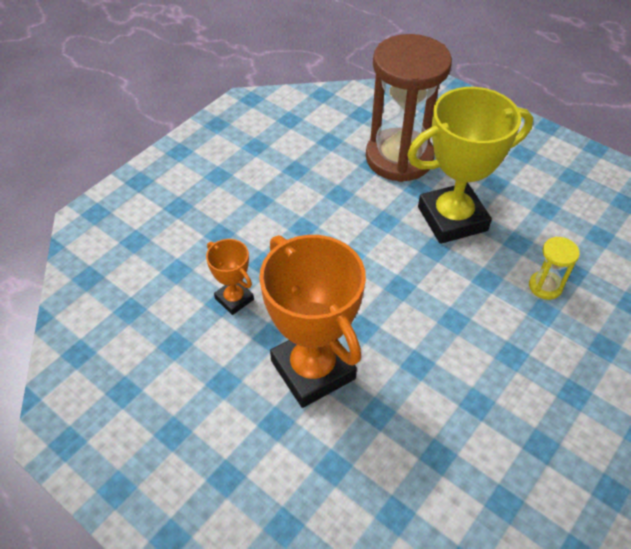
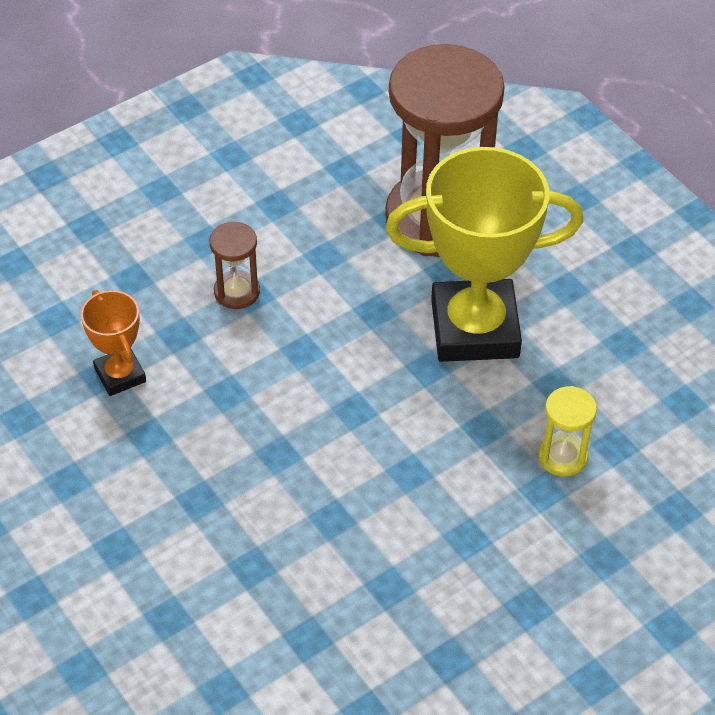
camera: 15 degrees right, 0 degrees up
orange trophy [259,235,366,408] -> none
none -> brown hourglass [209,222,260,309]

